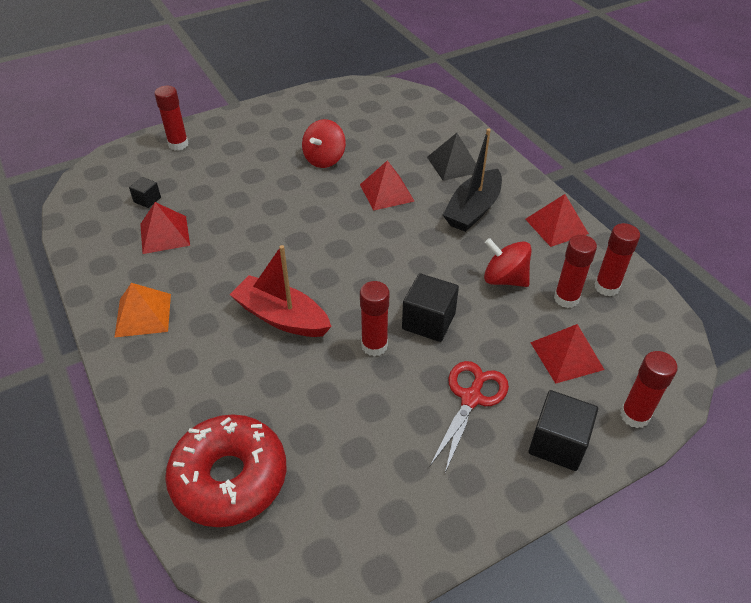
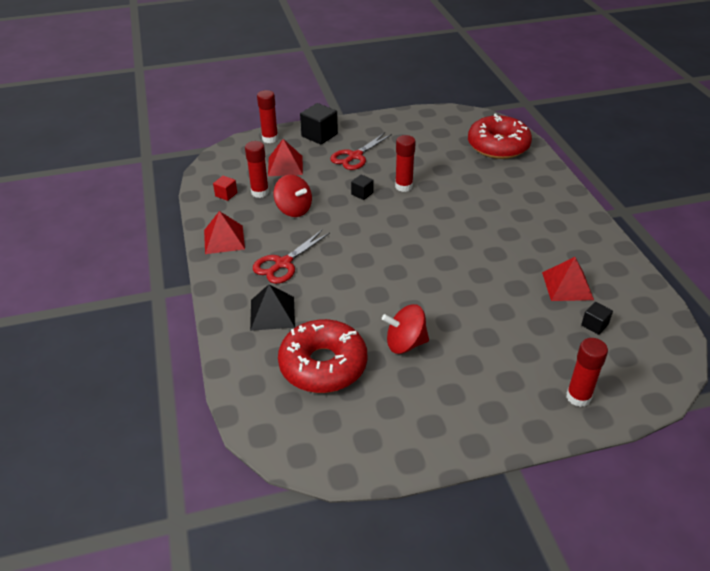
camera: 165 degrees left, 5 degrees down
orange pyramid [114,283,171,338] -> none
red boat [230,245,332,337] -> none
red spinning top [302,119,346,168] -> red spinning top turned 135 degrees counterclockwise [382,304,429,354]
red pyramid [360,161,414,211] -> none
black cube [402,273,459,342] -> black cube [351,174,374,200], size x0.55
black boat [443,128,502,232] -> red scissors [253,230,330,284]
red glue stick [594,223,640,296] -> red cube [213,176,237,201]
none -> red donut [278,319,367,393]

